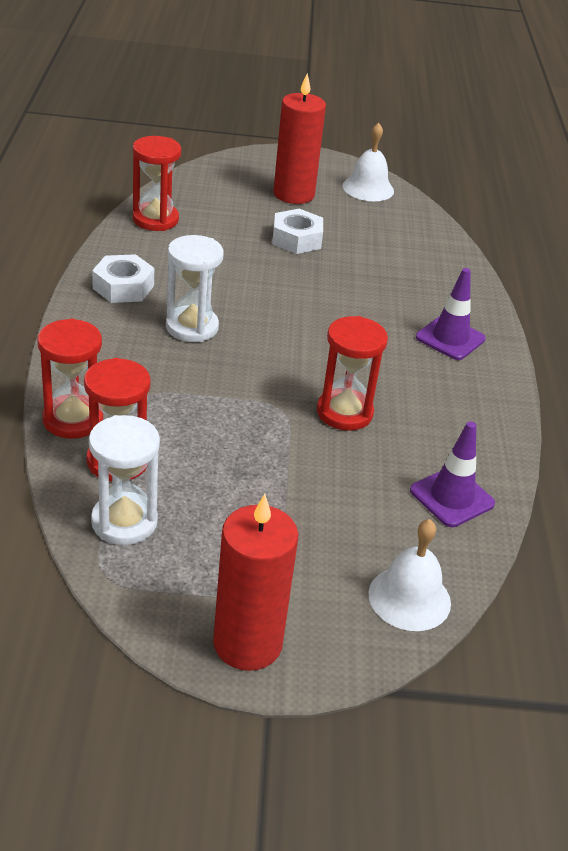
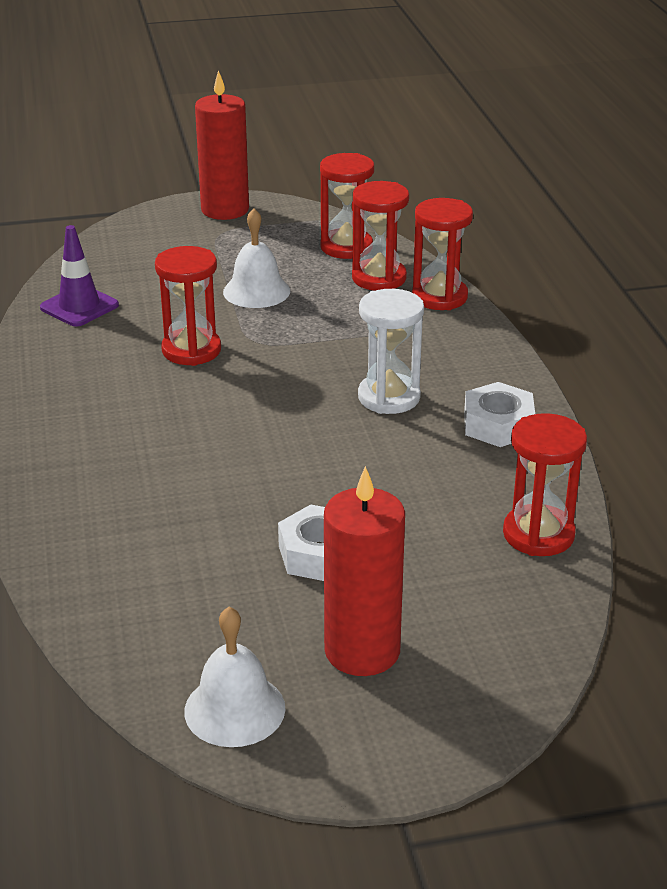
camera: 170 degrees right, 5 degrees down
white hourglass [89,415,160,545] -> red hourglass [320,153,374,259]
white bell [368,519,451,631] -> white bell moved to [223,208,290,308]
purple traffic cone [416,268,486,360] -> none

